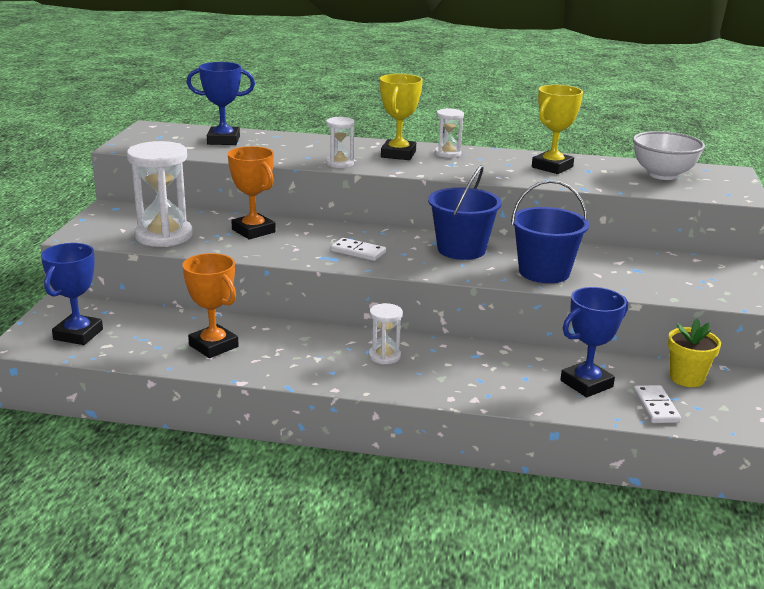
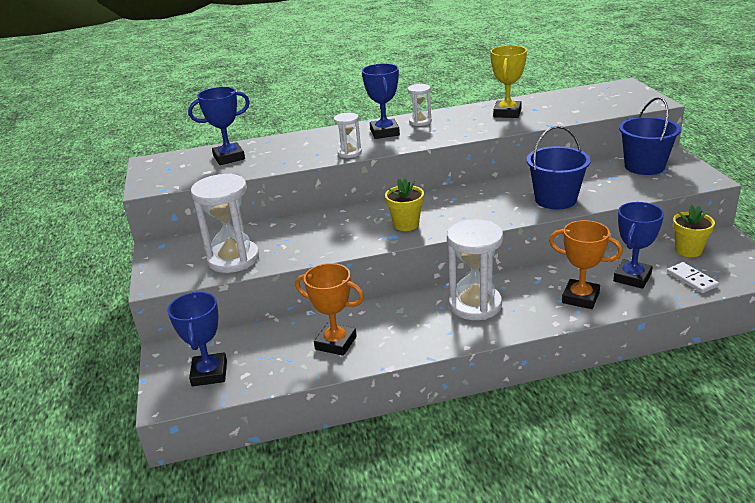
camera: 20 degrees left, 5 degrees up
orange trophy [228,146,276,239] -> orange trophy moved to [549,220,623,309]
white domino [331,238,386,261] -> yellow flower pot [385,179,424,231]
white hourglass [369,303,403,364] -> white hourglass [447,219,503,320], size x1.93
yellow trophy [380,74,423,160] -> blue trophy [362,63,400,139]
blue bucket [428,165,502,260] -> blue bucket moved to [619,97,681,175]
white bowl [633,131,705,180] -> none

